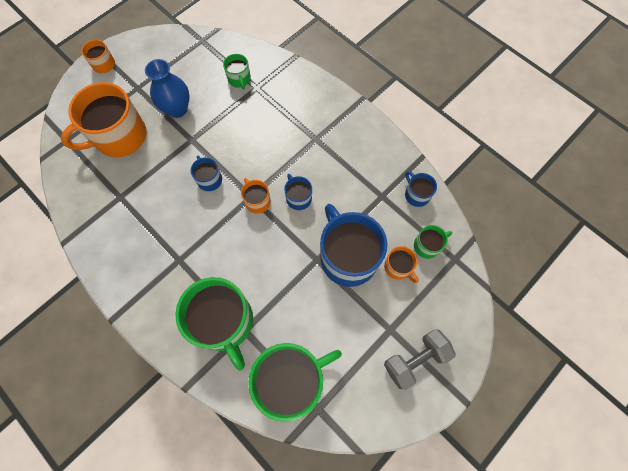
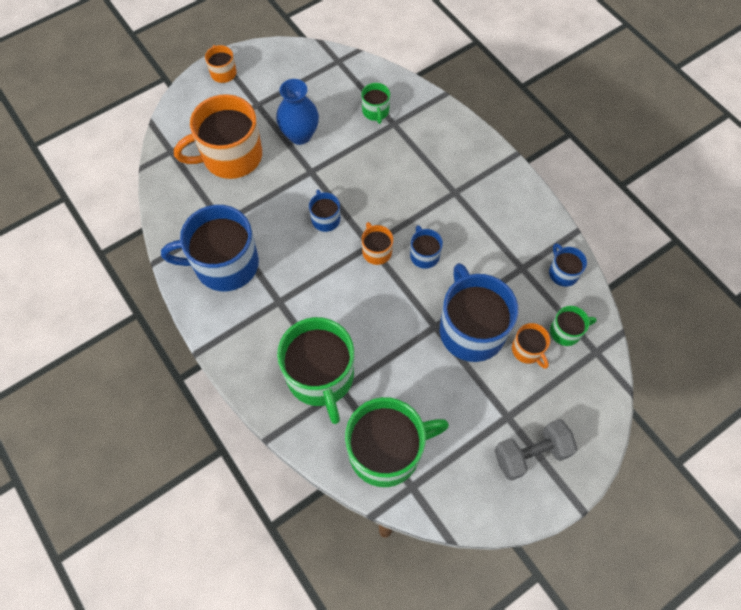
camera: 10 degrees right, 5 degrees down
none -> blue mug [161,205,259,291]

